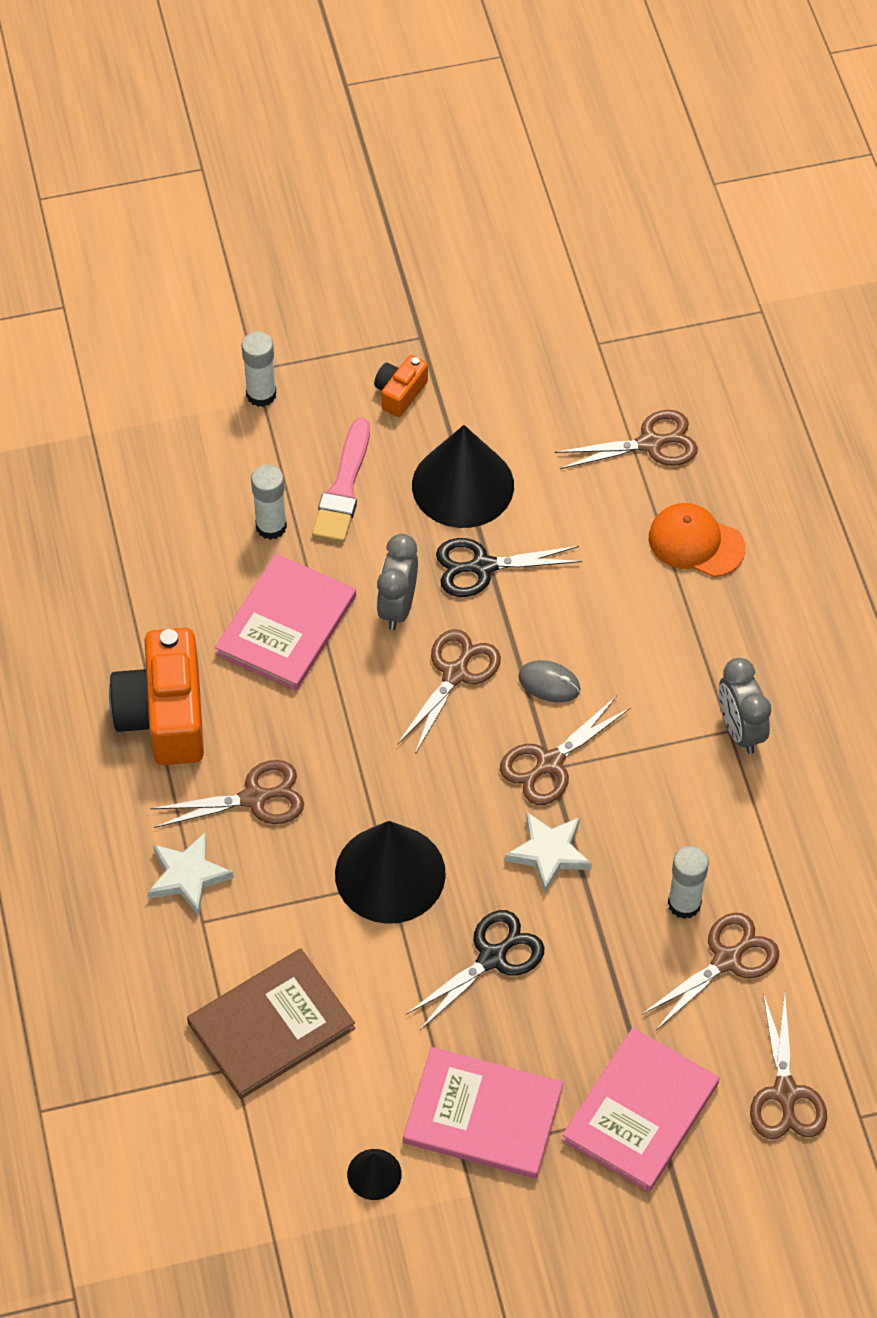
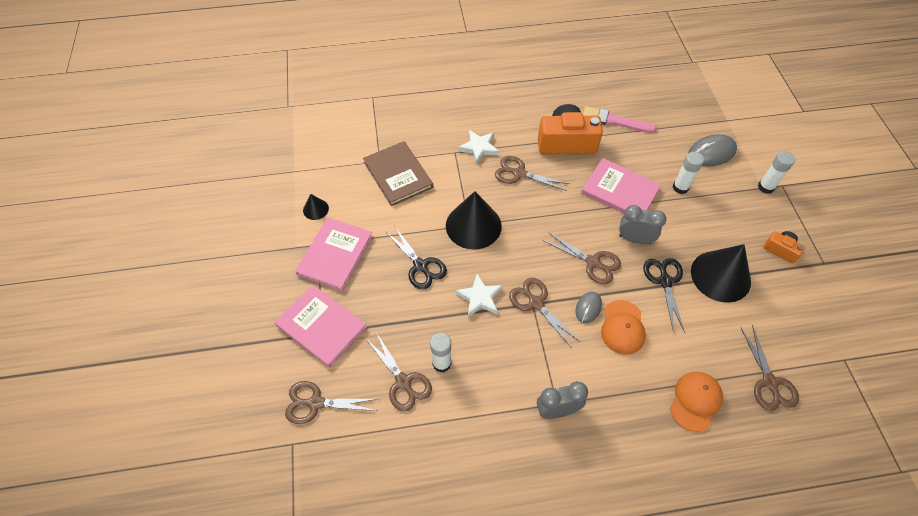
camera: 95 degrees right, 0 degrees up
brown scissors [150,760,304,828] -> brown scissors turned 120 degrees clockwise [495,156,570,191]
pink brush [312,418,370,543] -> pink brush moved to [583,106,657,133]
none -> orange cap [601,300,646,355]
none -> grey mouse [688,134,737,167]

